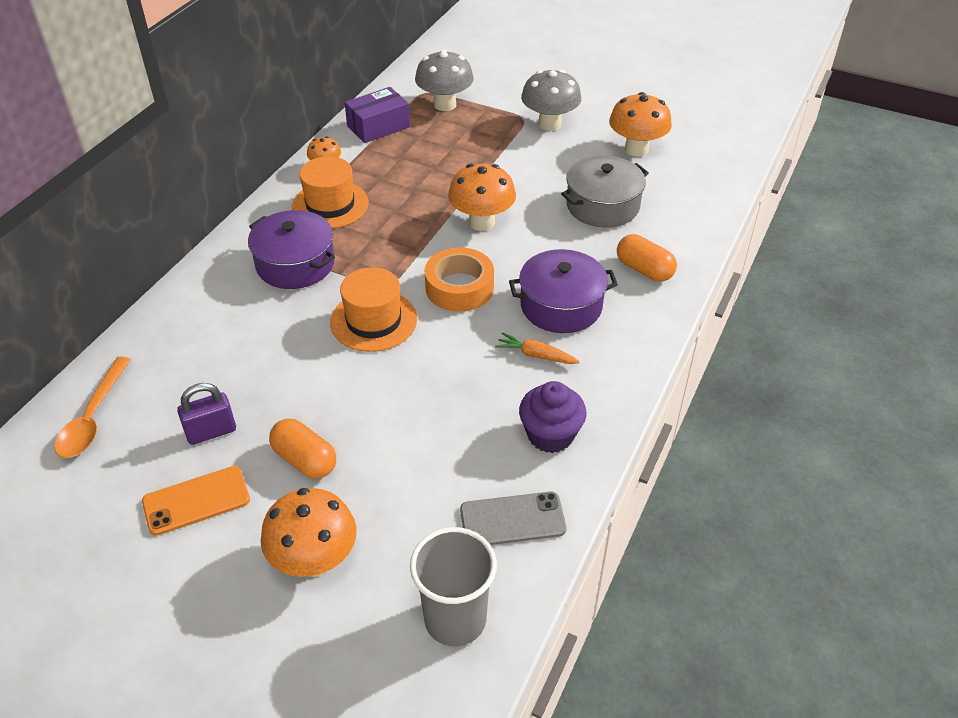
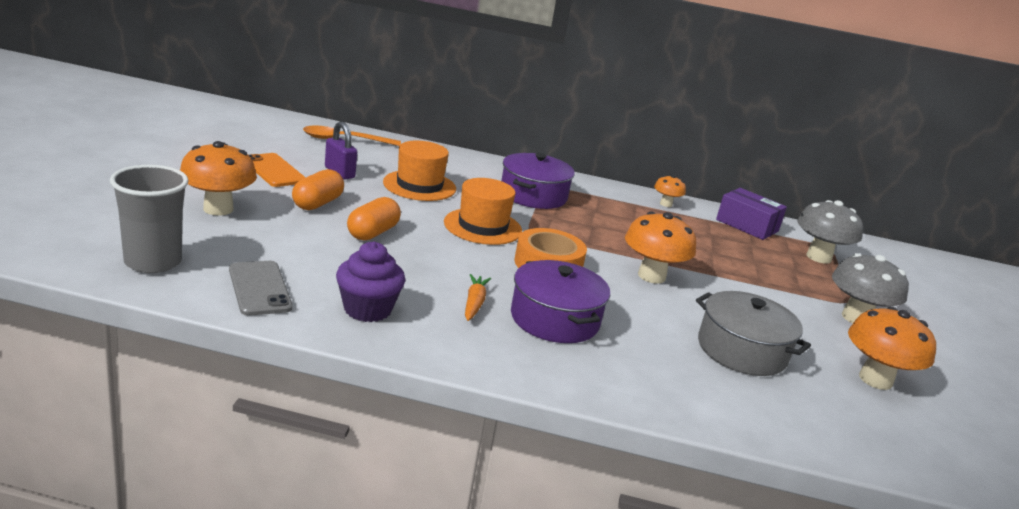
camera: 70 degrees right, 20 degrees down
orange hat [292,156,369,229] -> orange hat moved to [383,141,456,201]
orange capsule [617,234,677,282] -> orange capsule moved to [347,197,401,240]

